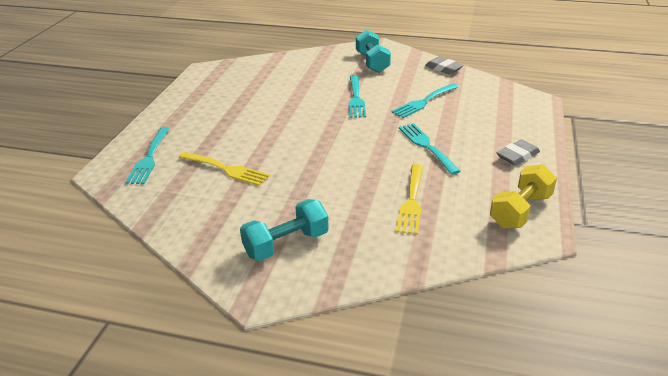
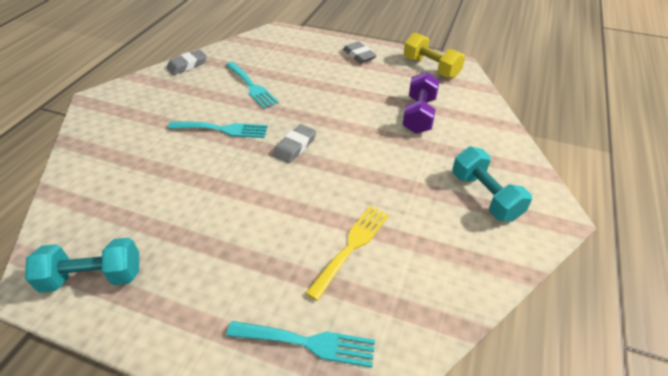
camera: 85 degrees left, 10 degrees up
turquoise dumbbell [356,29,391,73] -> turquoise dumbbell moved to [25,238,139,293]
yellow fork [396,164,423,235] -> purple dumbbell [403,72,439,134]
turquoise fork [399,123,461,175] -> none
none -> grey eraser [273,124,316,163]

